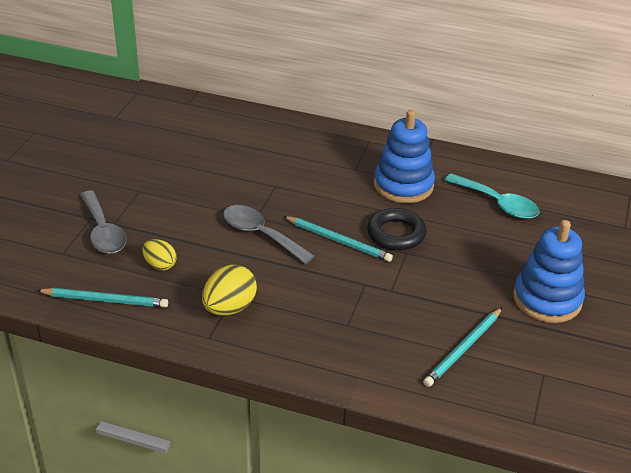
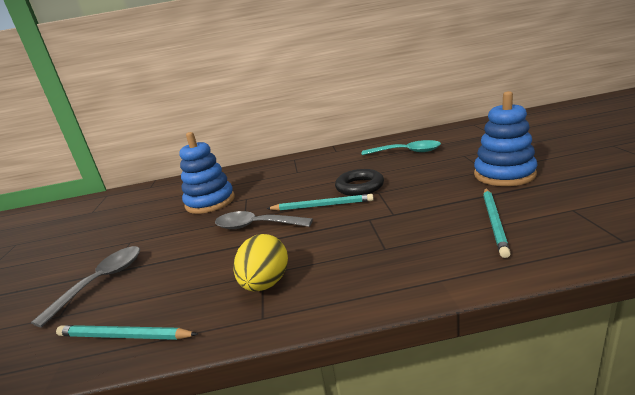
camera: 20 degrees left, 15 degrees down
turquoise pencil [36,288,168,308] -> turquoise pencil turned 150 degrees counterclockwise [56,325,198,340]
grey spoon [80,190,127,254] -> grey spoon turned 105 degrees counterclockwise [31,246,140,328]
yellow egg [142,239,176,271] -> none
blue stacking toy [374,110,435,203] -> blue stacking toy moved to [179,132,235,214]

